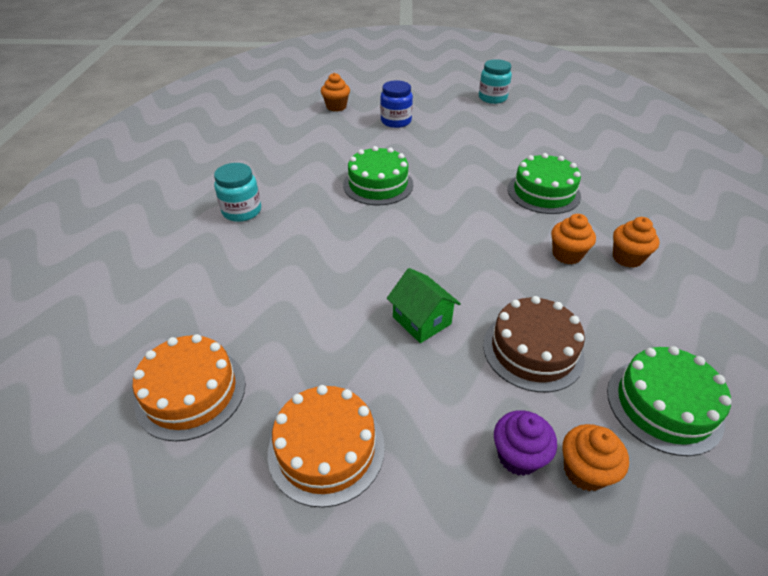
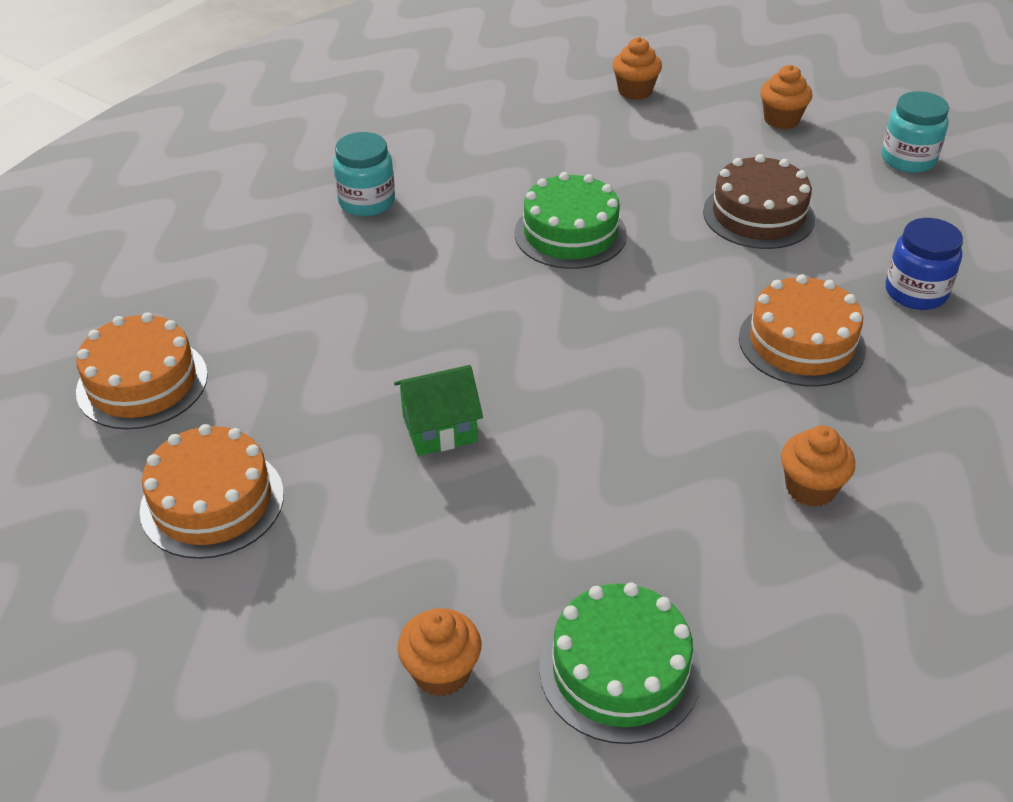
camera: 35 degrees right, 0 degrees up
blue jar [380,80,413,128] -> blue jar moved to [886,218,963,310]
green house [387,268,461,343] -> green house turned 75 degrees clockwise [394,365,483,456]
brown cake [483,296,585,392] -> brown cake moved to [703,154,815,249]
purple cupcake [494,410,557,476] -> none
green cake [508,153,581,214] -> orange cake [739,274,866,387]
orange cupcake [551,214,596,264] -> orange cupcake moved to [760,65,812,129]

